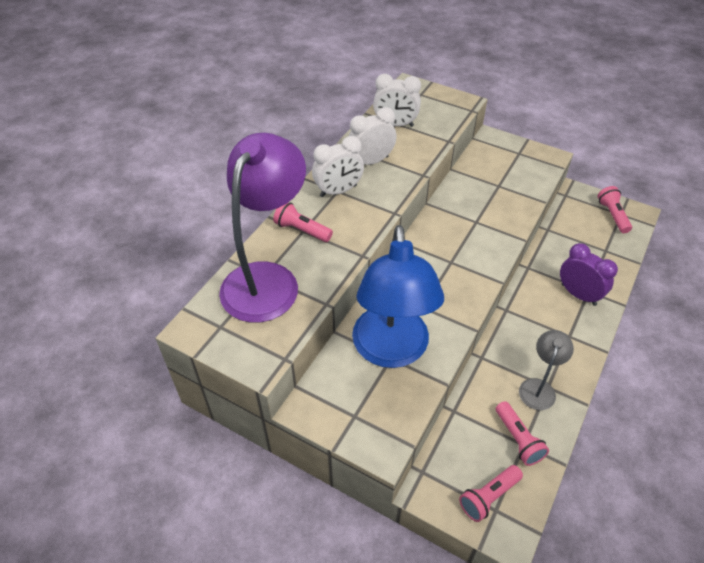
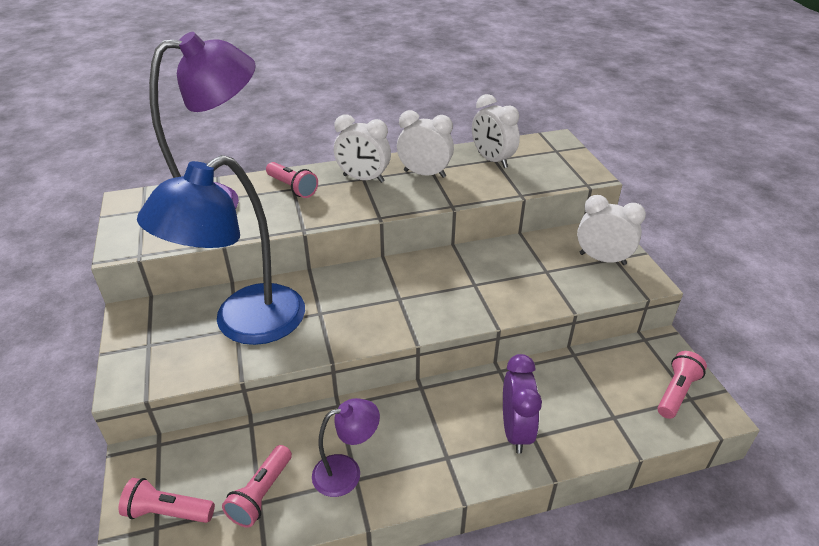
camera: 45 degrees right, 10 degrees down
pink flashlight [273,202,333,242] -> pink flashlight turned 150 degrees clockwise [266,162,318,198]
grey lamp [519,330,574,410] -> purple lamp [312,398,380,497]
none -> white clock [577,195,646,265]

